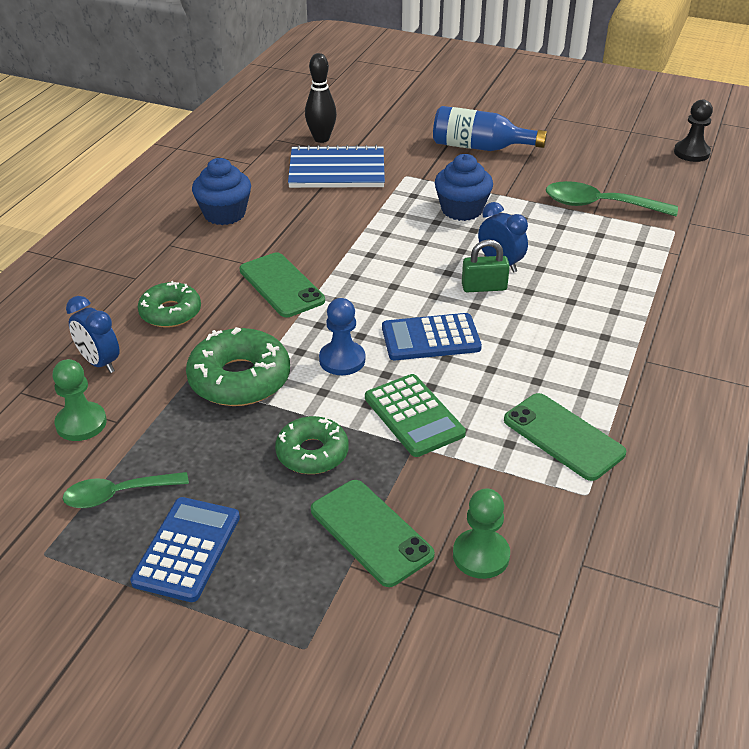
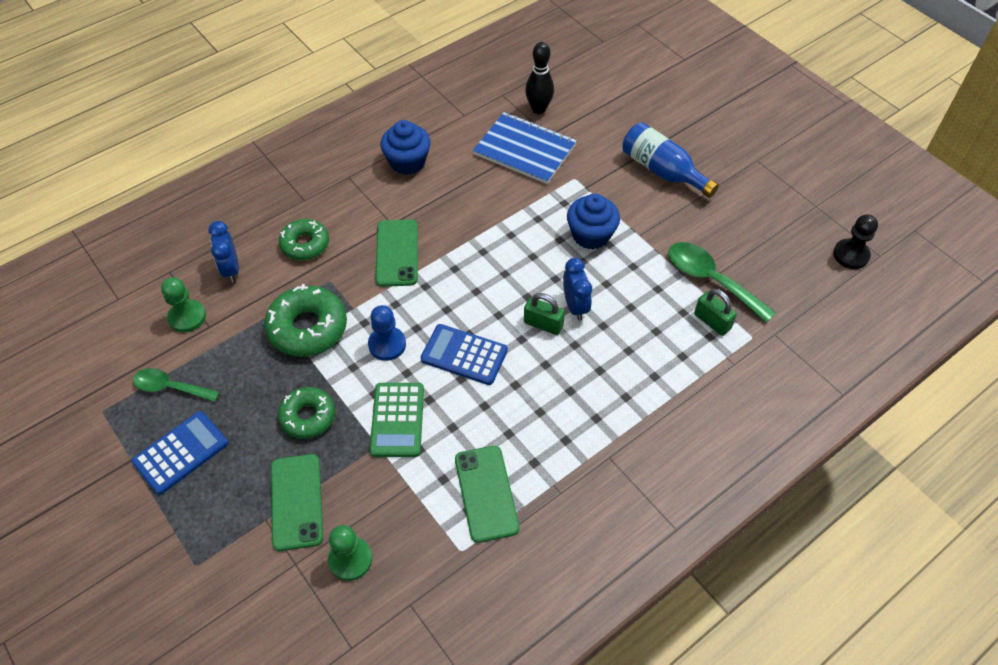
camera: 30 degrees right, 15 degrees up
none -> green padlock [694,289,737,336]

